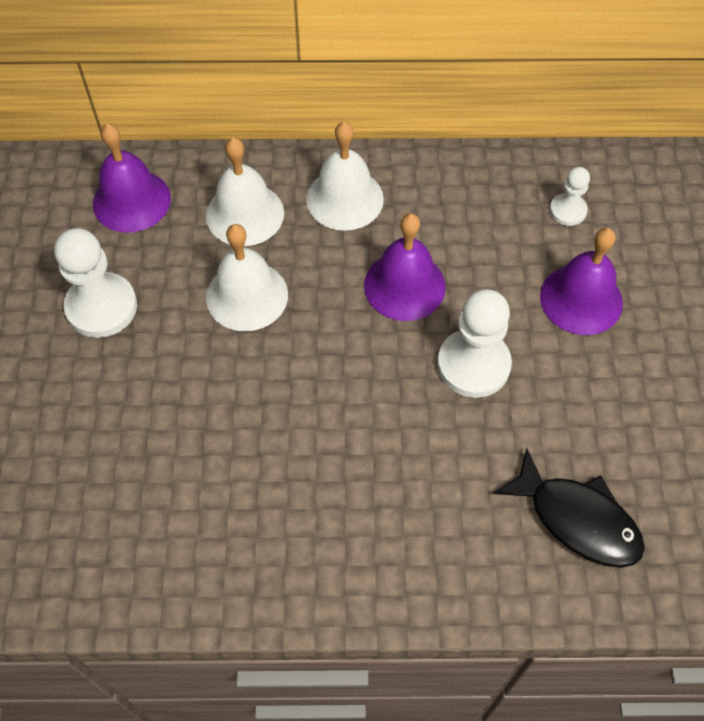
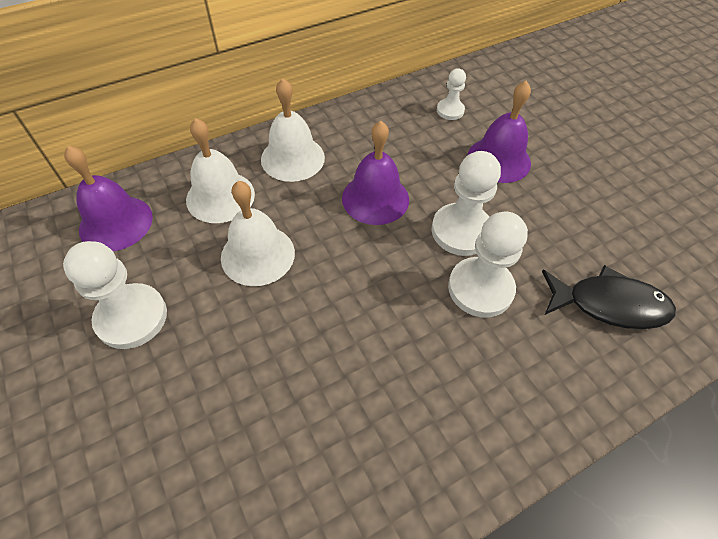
camera: 30 degrees left, 5 degrees down
none -> white pawn [448,212,528,317]

